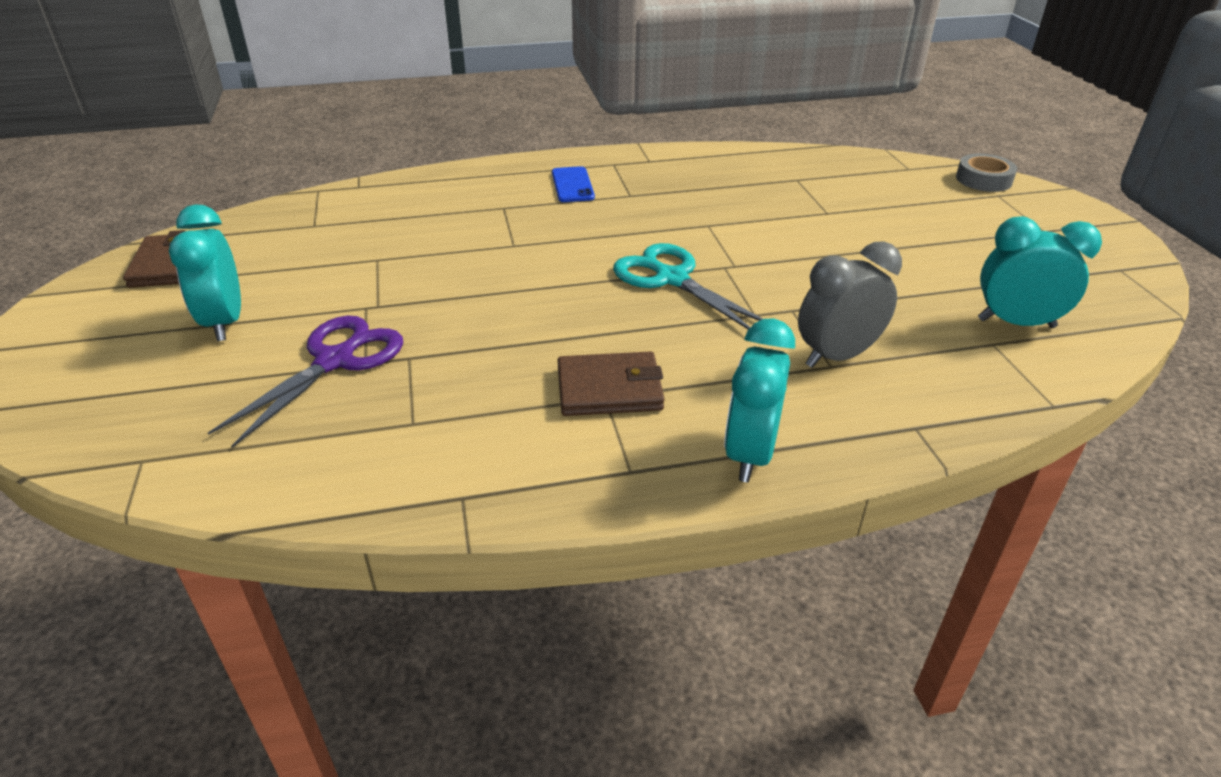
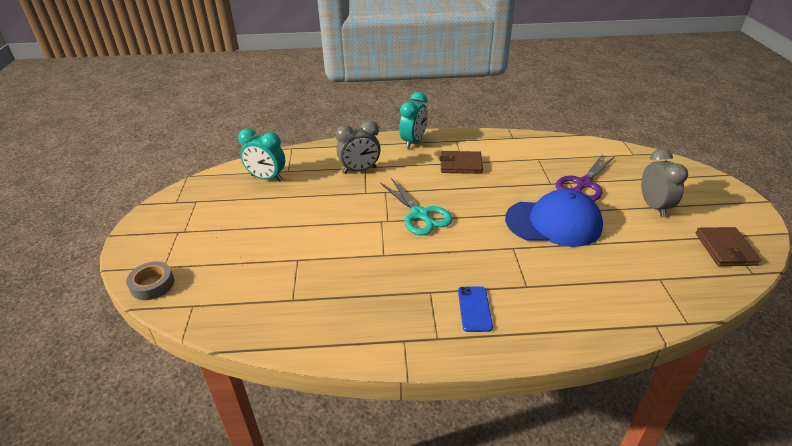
camera: 170 degrees left, 0 degrees up
turquoise clock [169,204,241,341] -> grey clock [641,148,688,217]
none -> blue cap [505,189,603,247]

